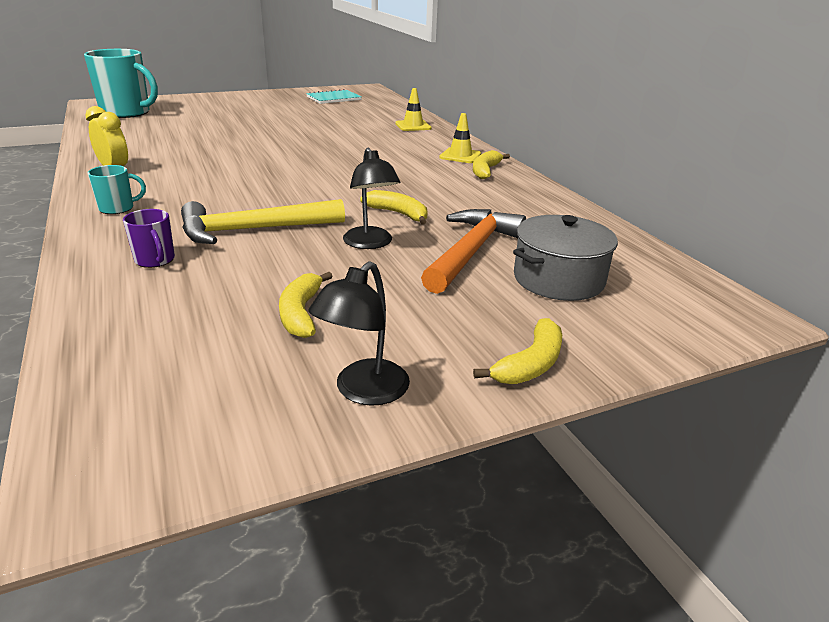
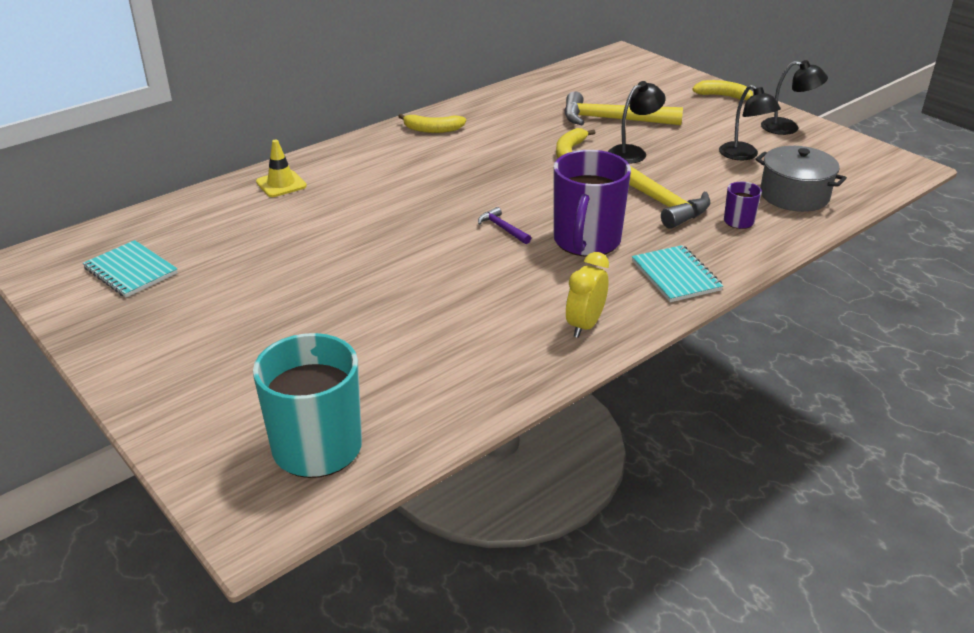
camera: 105 degrees left, 5 degrees up
turquoise mug [88,165,146,214] -> turquoise notebook [632,245,724,302]
yellow banana [279,272,333,338] -> black lamp [719,85,781,160]
orange hammer [421,209,526,294] -> yellow hammer [564,91,683,126]
yellow traffic cone [439,113,481,163] -> none
grey pot [513,215,618,301] -> grey pot moved to [756,146,847,212]
none -> purple hammer [478,207,531,244]
none -> purple mug [553,150,631,257]

